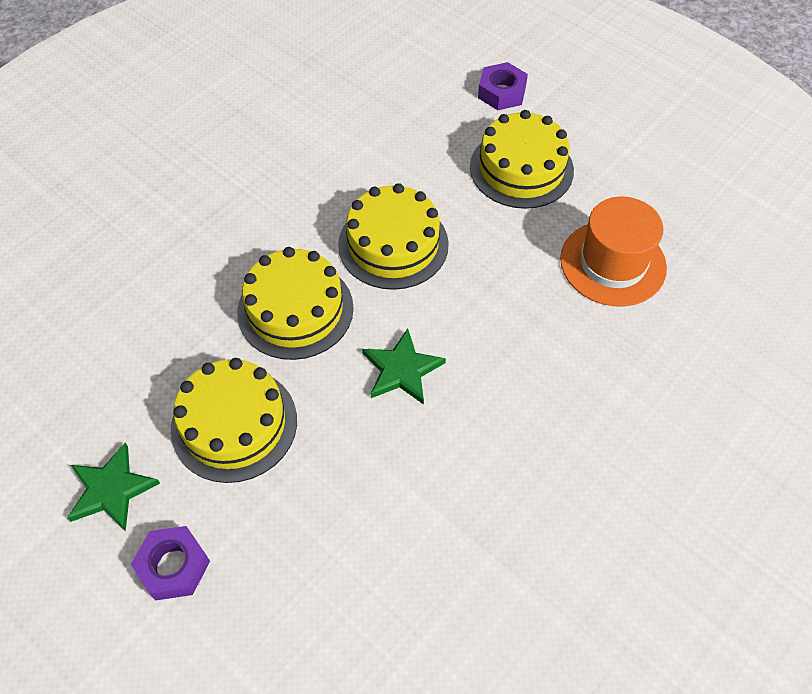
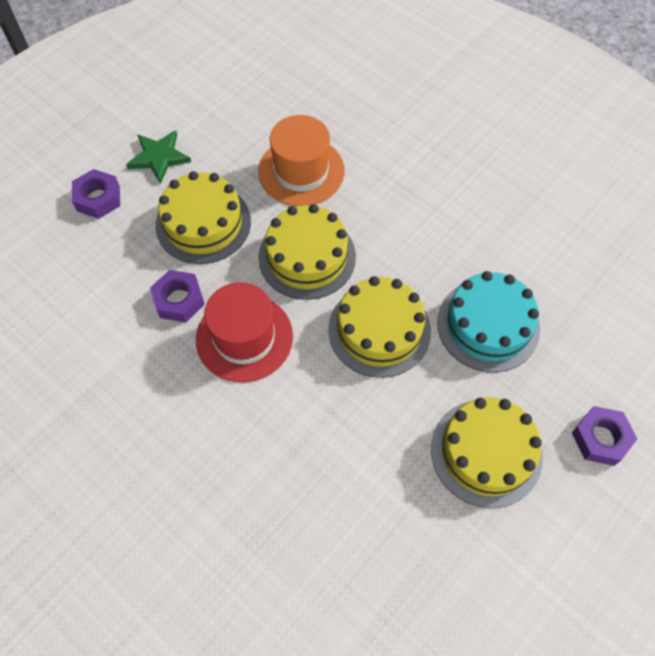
camera: 90 degrees right, 5 degrees up
green star [362,329,446,405] -> red hat [196,282,293,383]
orange hat [560,197,667,307] -> orange hat moved to [258,115,345,206]
none -> purple nut [150,270,205,322]
none -> turquoise cake [437,271,540,372]

